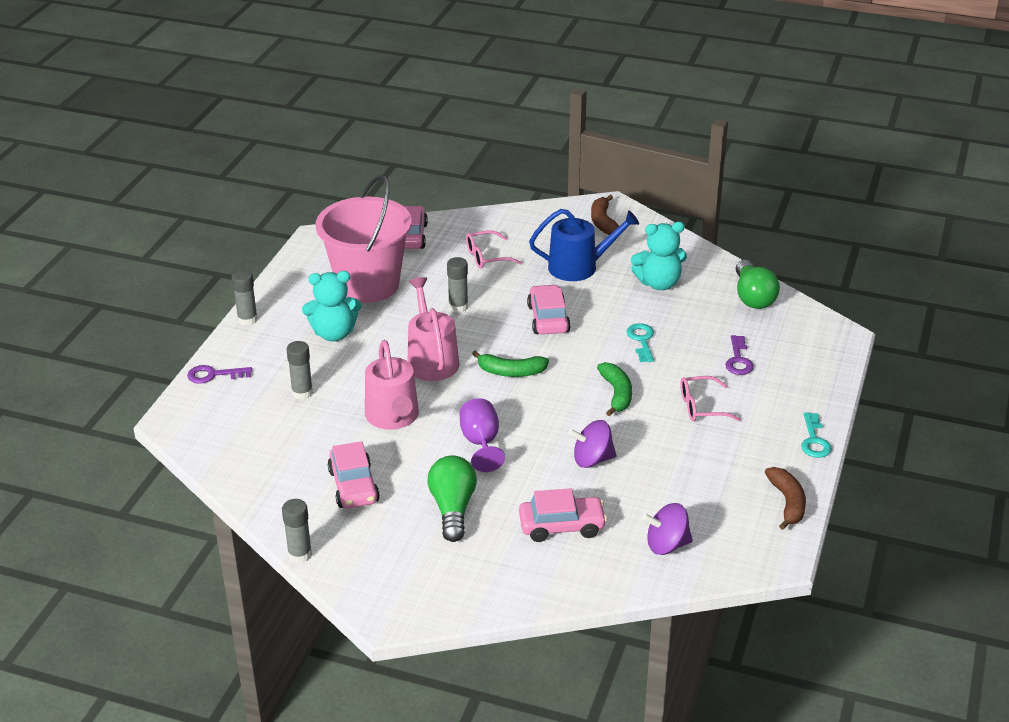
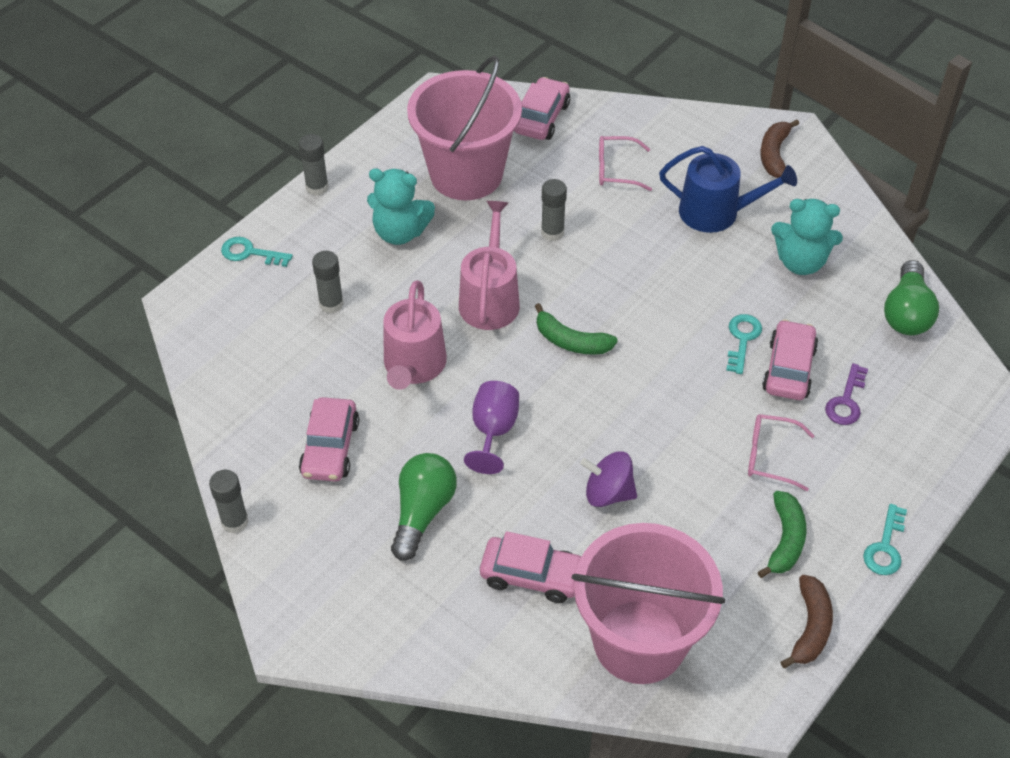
camera: 20 degrees right, 15 degrees up
purple key [187,365,252,384] -> turquoise key [221,237,293,267]
pink car [527,284,571,335] -> pink car moved to [762,319,818,400]
green banana [597,362,632,416] -> green banana moved to [758,491,806,578]
purple spinning top [642,503,693,555] -> pink bucket [572,523,725,684]

